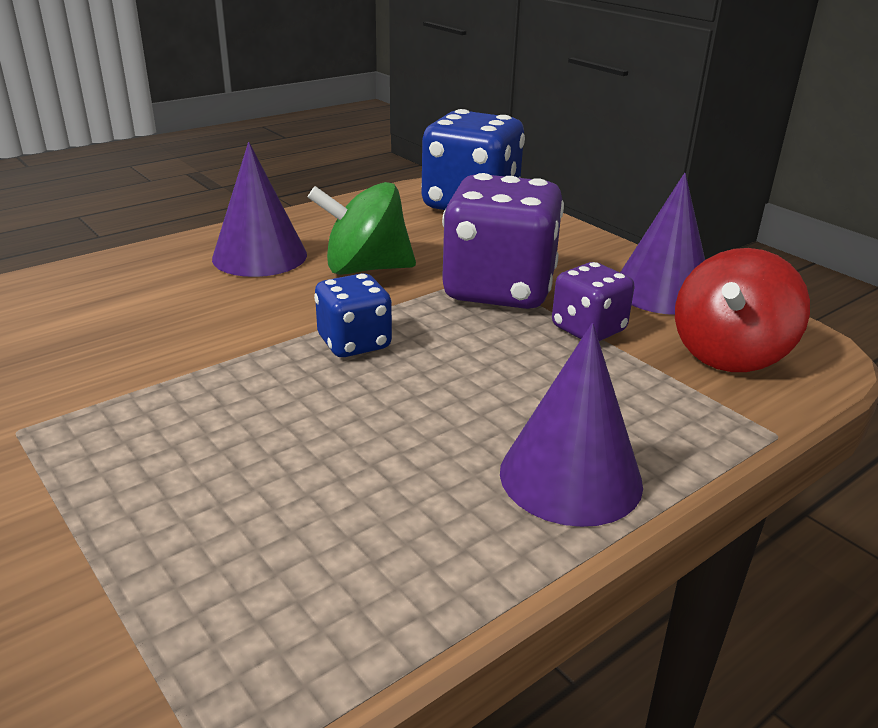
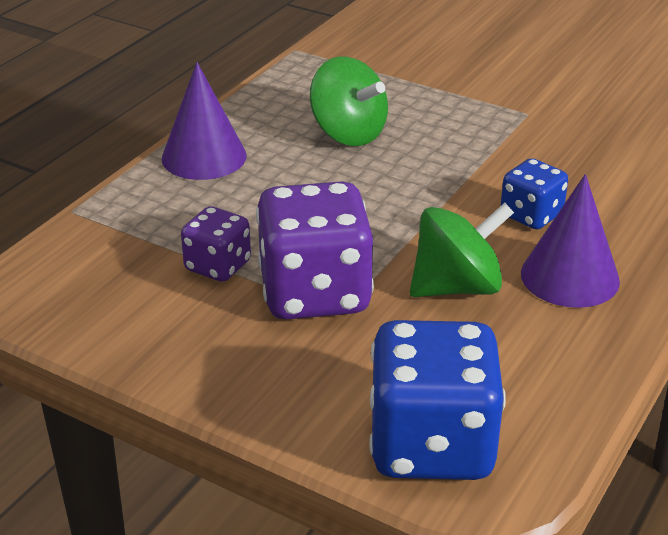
camera: 160 degrees right, 5 degrees up
blue dice [314,273,392,357] -> blue dice moved to [501,158,568,229]
purple cone [620,173,705,315] -> none
red spinning top [675,248,810,372] -> none
none -> green spinning top [310,57,388,146]

